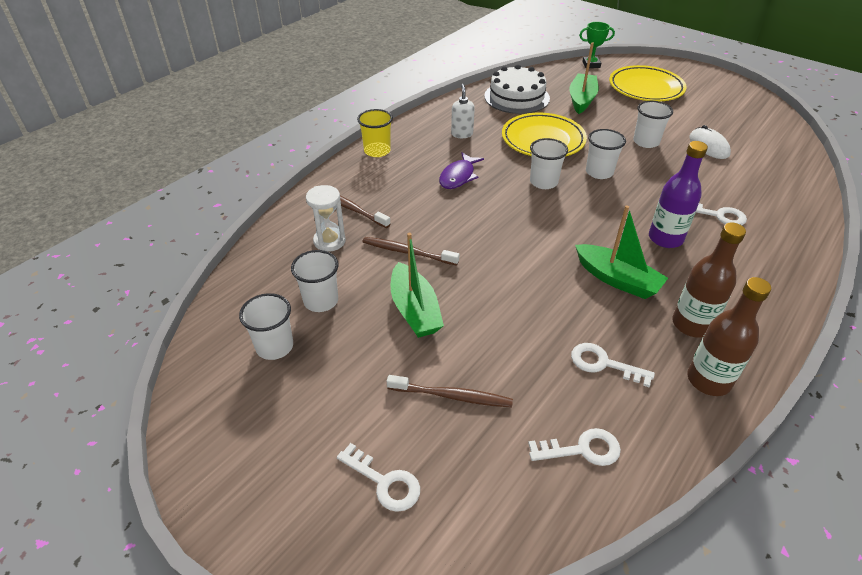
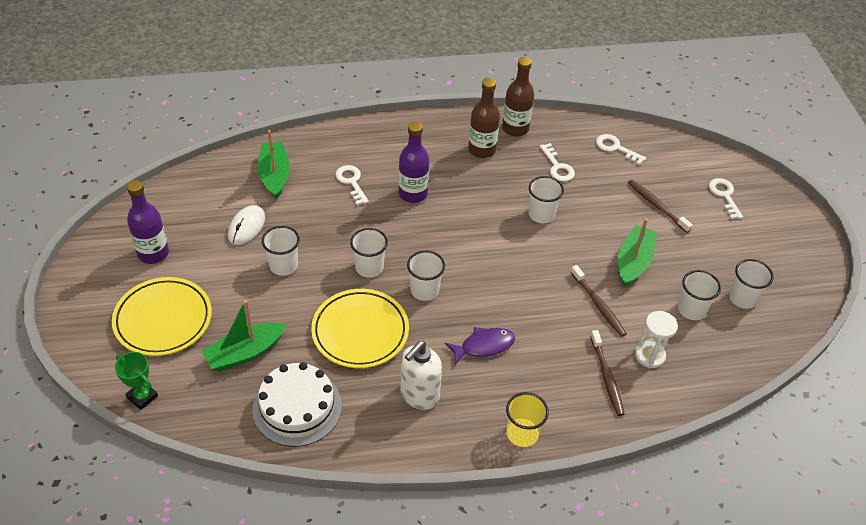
camera: 140 degrees left, 5 degrees up
white soap dispenser [451,84,475,138] -> white soap dispenser [400,341,442,410], size x1.56
green boat [575,205,668,299] -> green boat moved to [258,130,290,200]
none -> purple bottle [127,180,169,264]
none -> white cup [528,176,564,223]

